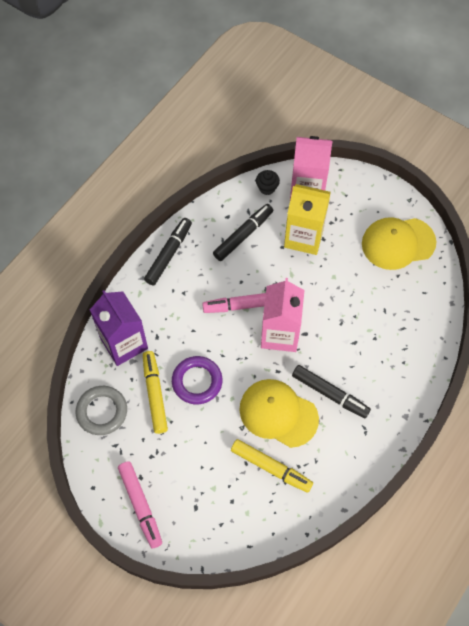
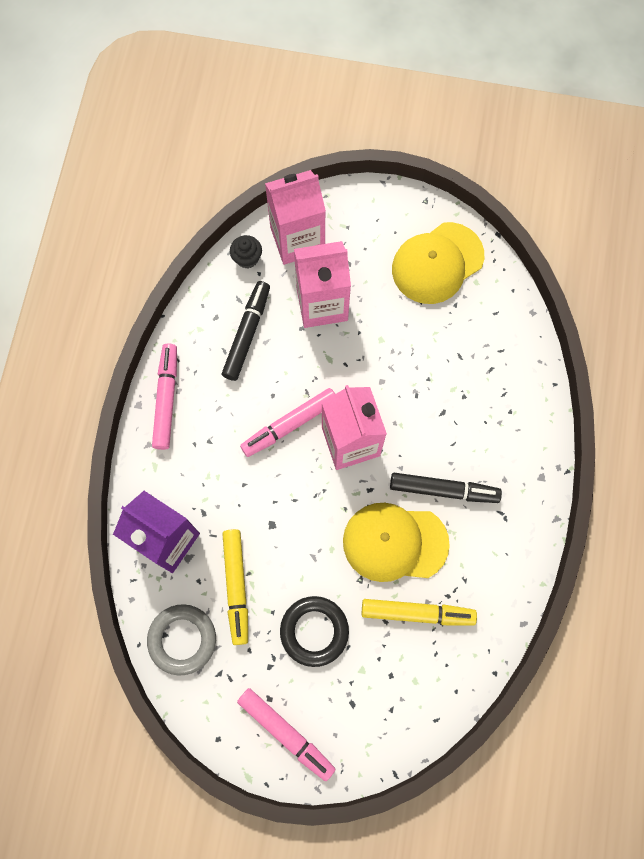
camera: 25 degrees left, 10 degrees up
yellow marker [143,351,168,434] -> yellow marker turned 150 degrees counterclockwise [222,529,248,645]
black marker [144,218,192,286] -> pink marker [152,344,177,450]
purple ring [172,356,223,404] -> none
yellow carton [284,184,331,255] -> pink carton [294,241,351,328]
none -> black ring [280,596,349,667]

